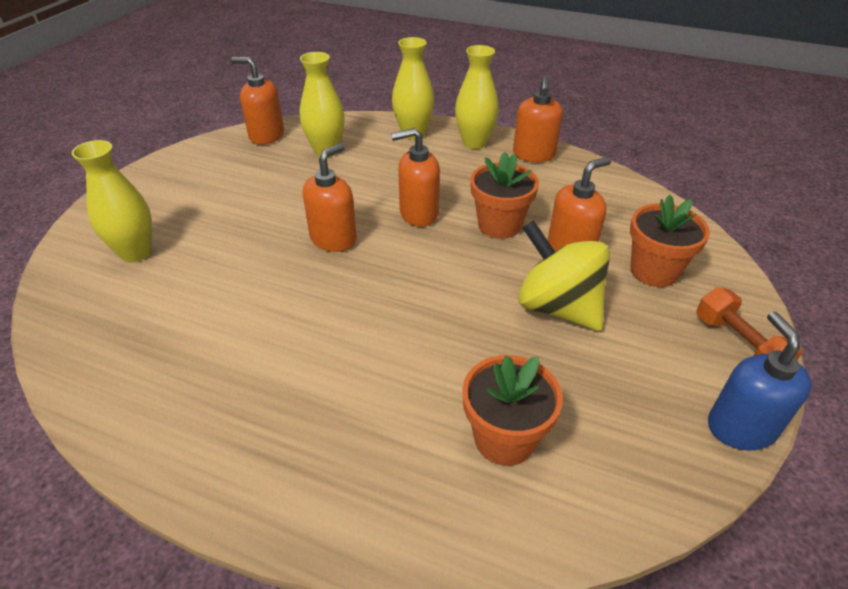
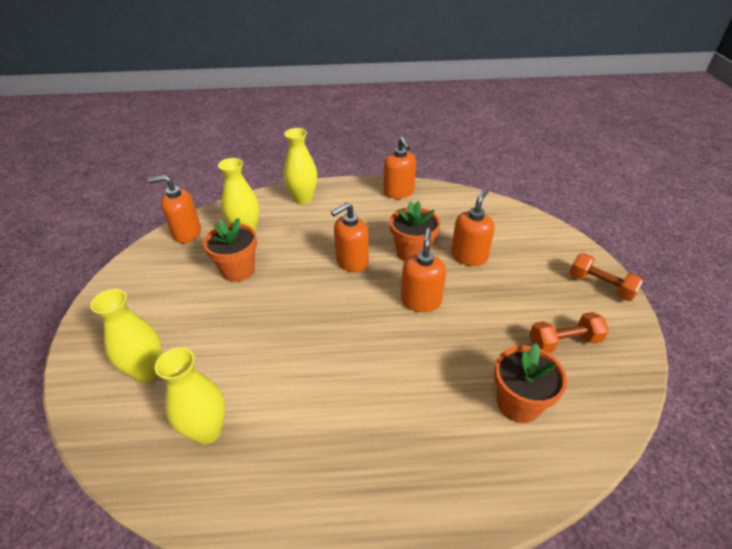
camera: 25 degrees left, 0 degrees up
orange soap dispenser [303,143,357,252] -> orange soap dispenser moved to [401,228,446,312]
yellow vase [455,45,499,149] -> yellow vase moved to [155,347,225,444]
yellow spinning top [518,220,610,331] -> none
orange flower pot [630,195,710,287] -> orange flower pot moved to [203,218,257,282]
blue soap dispenser [708,312,812,450] -> none
none -> orange dumbbell [529,312,609,353]

